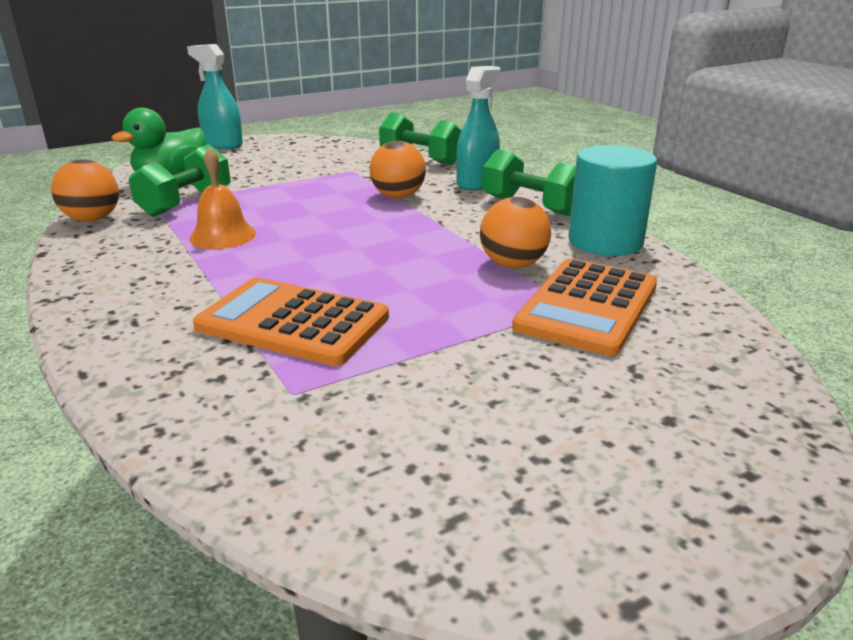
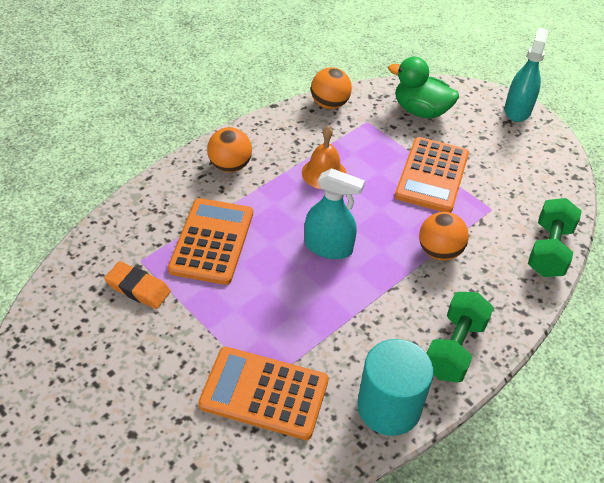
camera: 75 degrees right, 20 degrees up
green dumbbell [129,144,231,217] -> none
turquoise spray bottle [456,66,501,191] -> turquoise spray bottle moved to [305,168,365,259]
orange ball [480,197,551,268] -> orange ball moved to [207,127,252,172]
none -> orange eraser [104,261,171,309]
none -> orange calculator [395,137,469,213]

